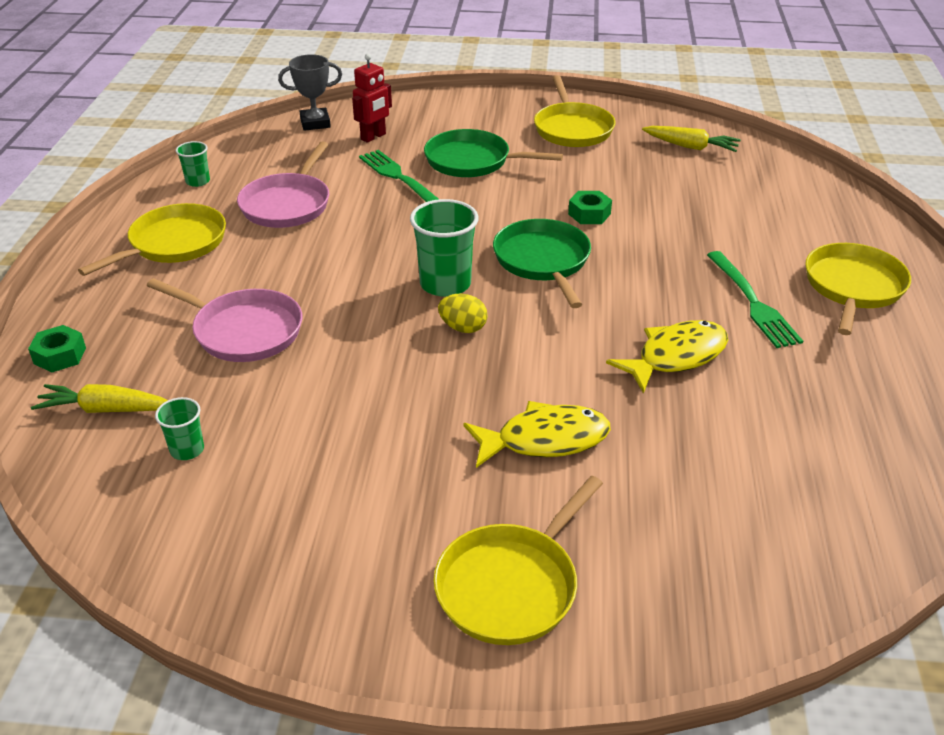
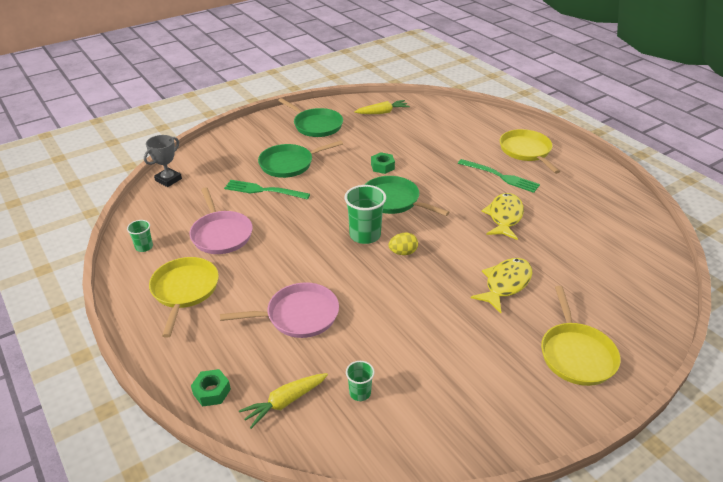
camera: 40 degrees left, 0 degrees up
red robot [352,53,392,143] -> none
yellow pan [534,75,615,147] -> green pan [278,98,343,137]

